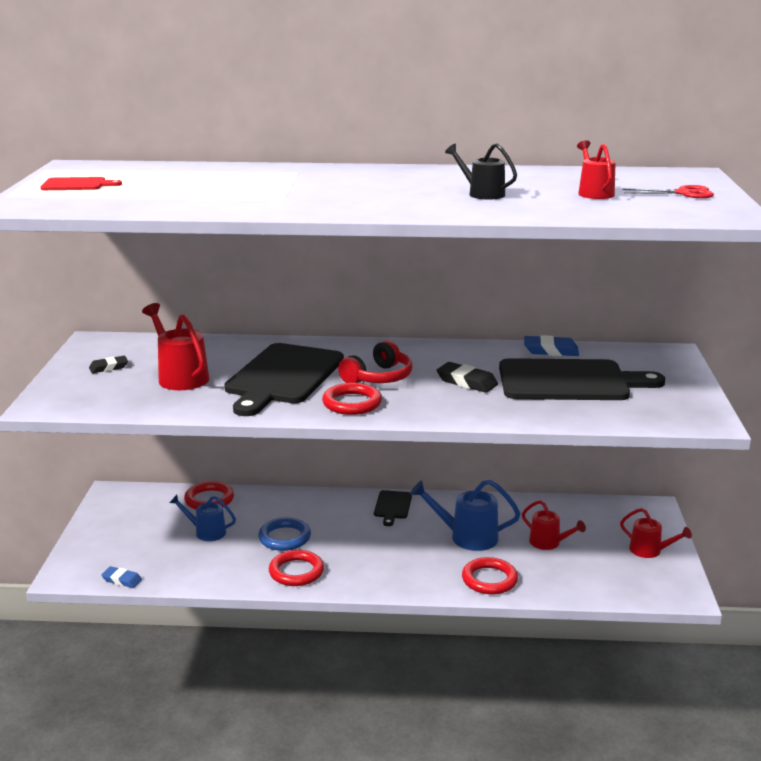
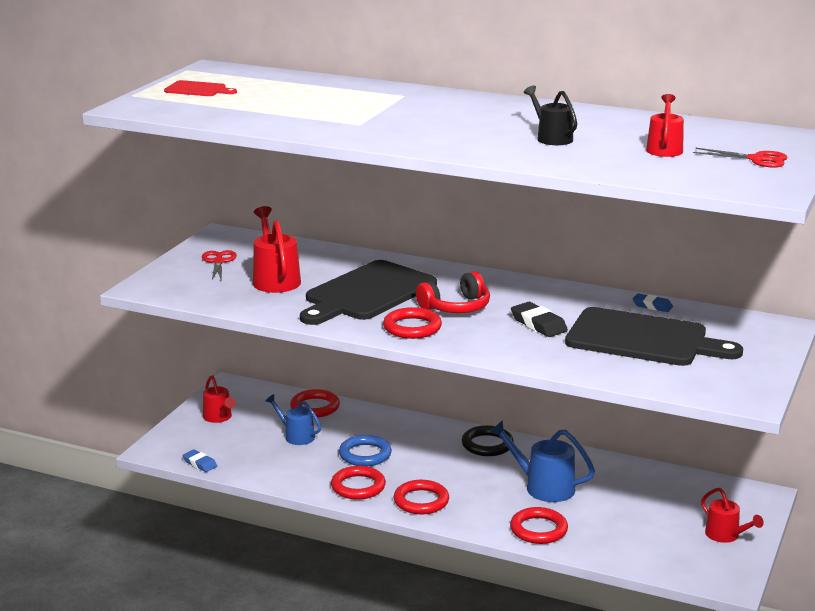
camera: 20 degrees right, 0 degrees up
black eraser [89,356,128,373] -> red scissors [202,250,237,281]
black cutting board [374,490,412,526] -> black ring [462,425,514,456]
red watering can [522,500,586,550] -> red watering can moved to [203,375,236,423]
blue eraser [524,335,579,356] -> blue eraser [633,293,673,312], size x0.65
none -> red ring [394,480,449,514]

